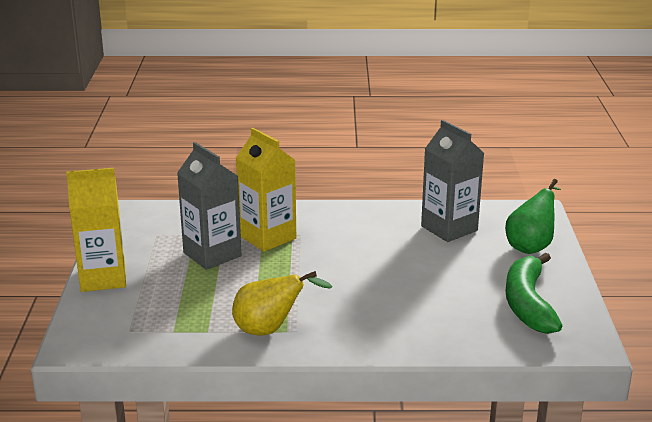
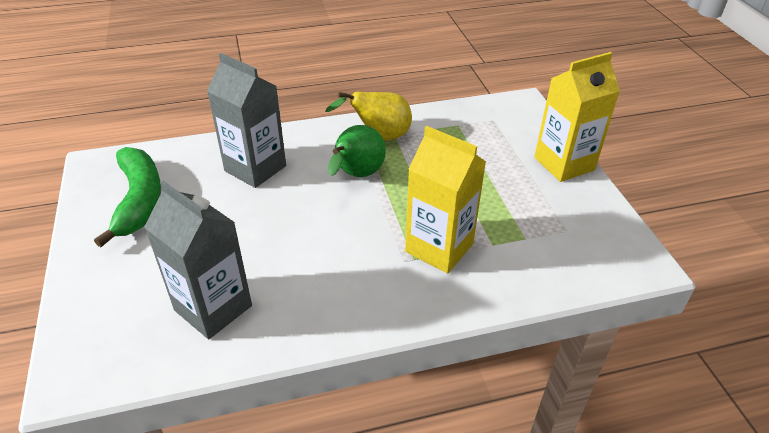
camera: 165 degrees right, 15 degrees up
grey carton [177,142,242,270] -> grey carton moved to [207,53,286,188]
green pear [505,179,561,254] -> green pear moved to [328,125,386,177]

